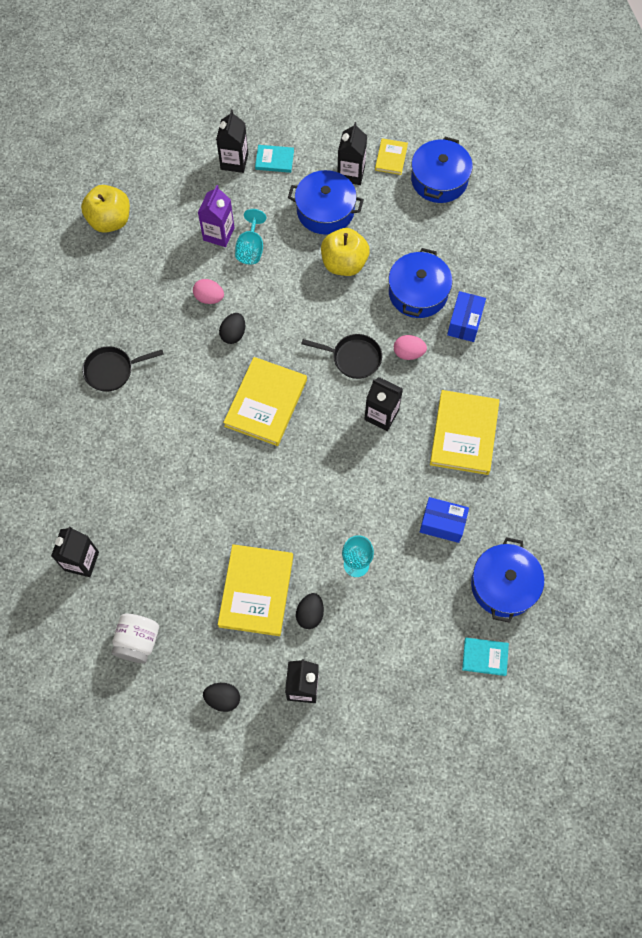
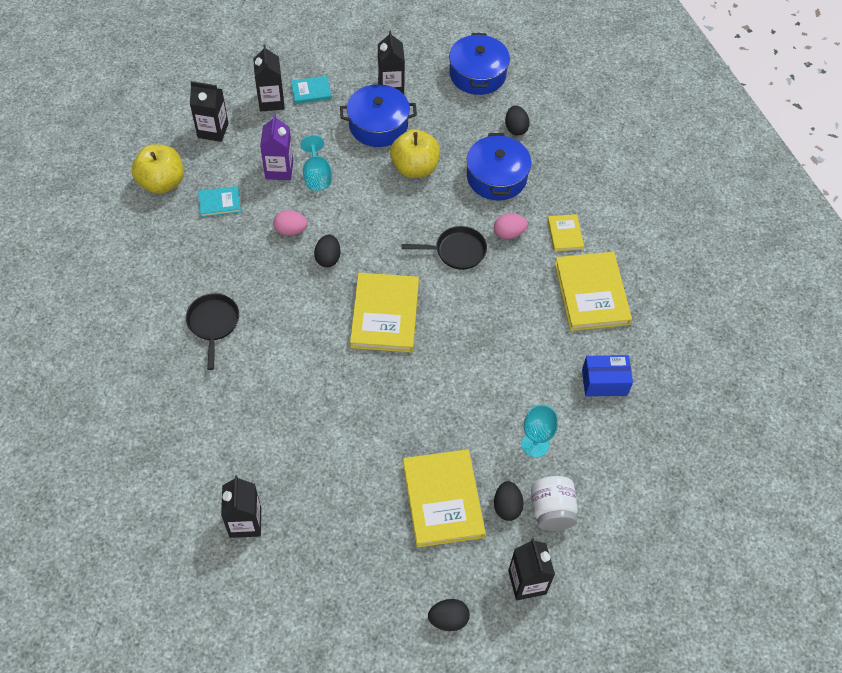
camera: 20 degrees left, 10 degrees down
black pan [82,346,164,392] -> black pan turned 120 degrees clockwise [186,293,239,370]
white jar [111,613,159,663] -> white jar moved to [531,476,578,531]
black carton [364,377,403,431] -> black carton moved to [190,81,229,142]
yellow book [375,138,408,175] -> yellow book moved to [547,214,584,252]
blue box [447,291,486,342] -> none
turquoise book [462,637,509,676] -> turquoise book moved to [198,186,241,217]
blue pot [471,537,544,623] -> none
none -> black egg [505,106,530,136]

